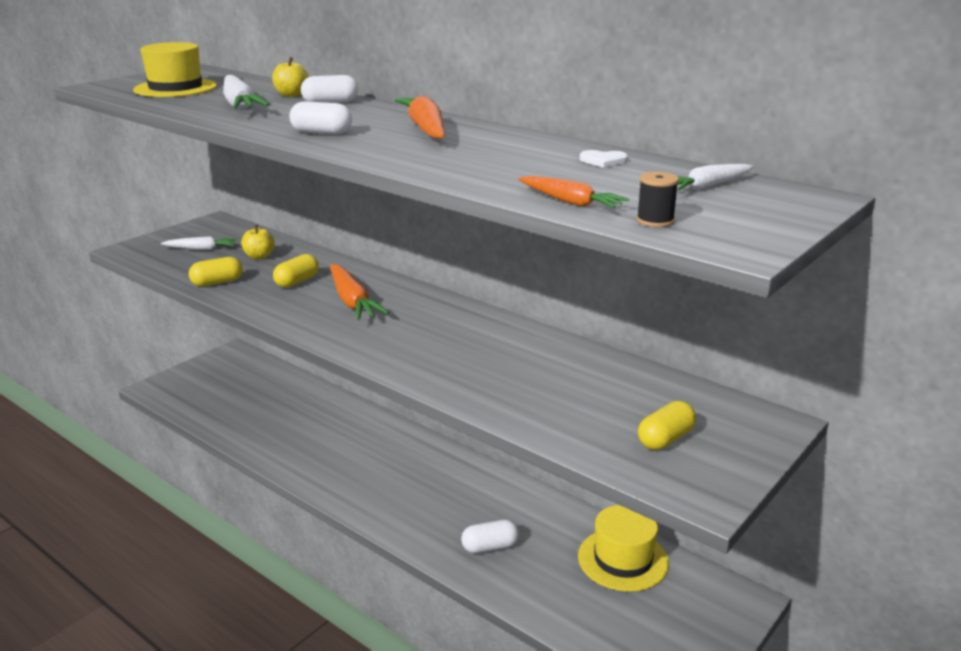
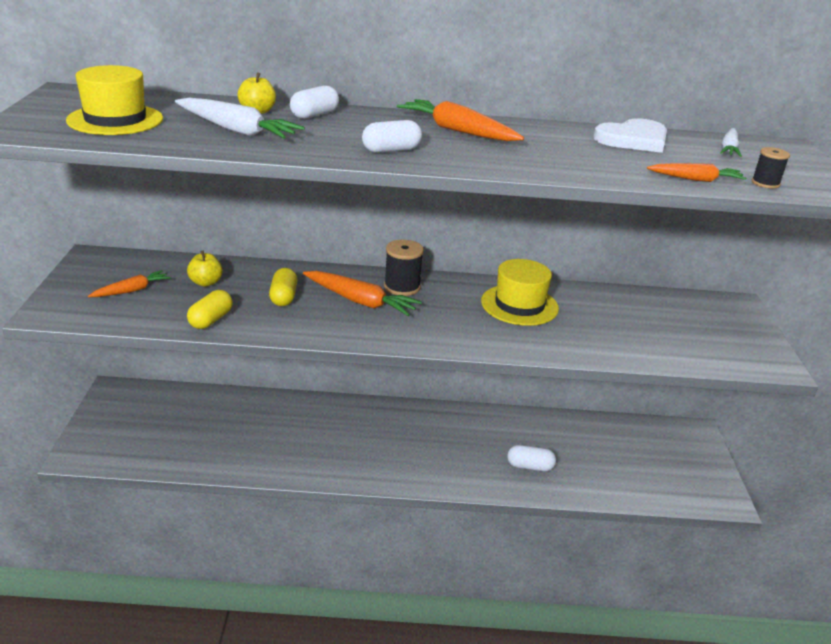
camera: 40 degrees left, 5 degrees up
white carrot [161,236,237,250] -> orange carrot [88,270,171,297]
white capsule [461,520,519,553] -> white capsule turned 60 degrees clockwise [507,445,556,471]
yellow hat [578,505,669,592] -> yellow hat moved to [481,259,559,326]
white heart [579,150,628,168] -> white heart [593,118,667,153], size x2.15
yellow capsule [638,401,696,450] -> none
none -> black spool [384,240,424,296]

